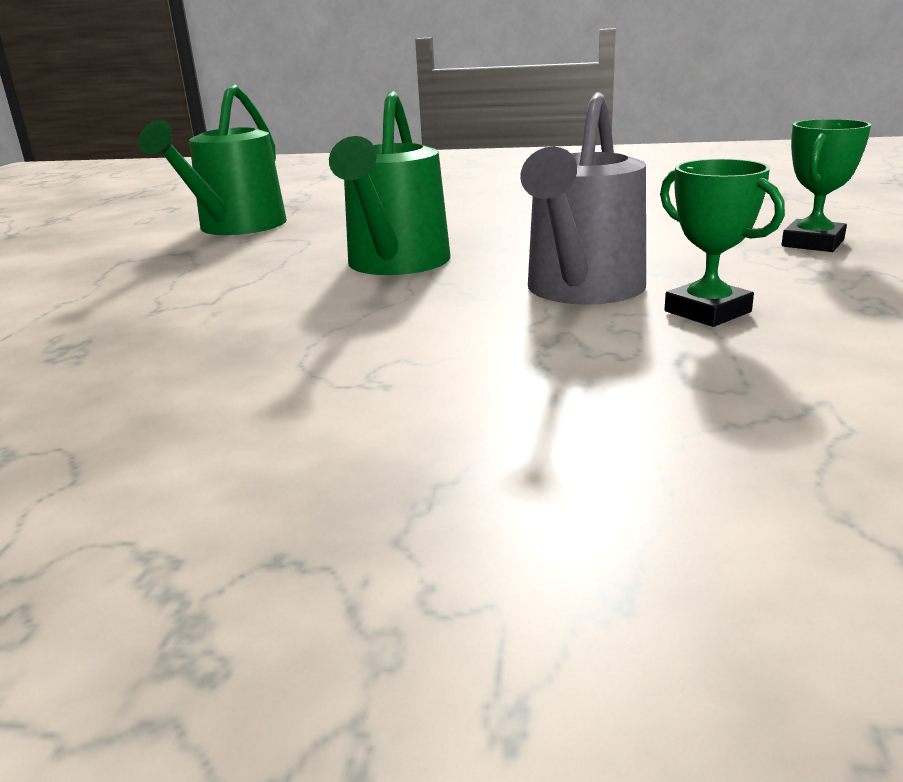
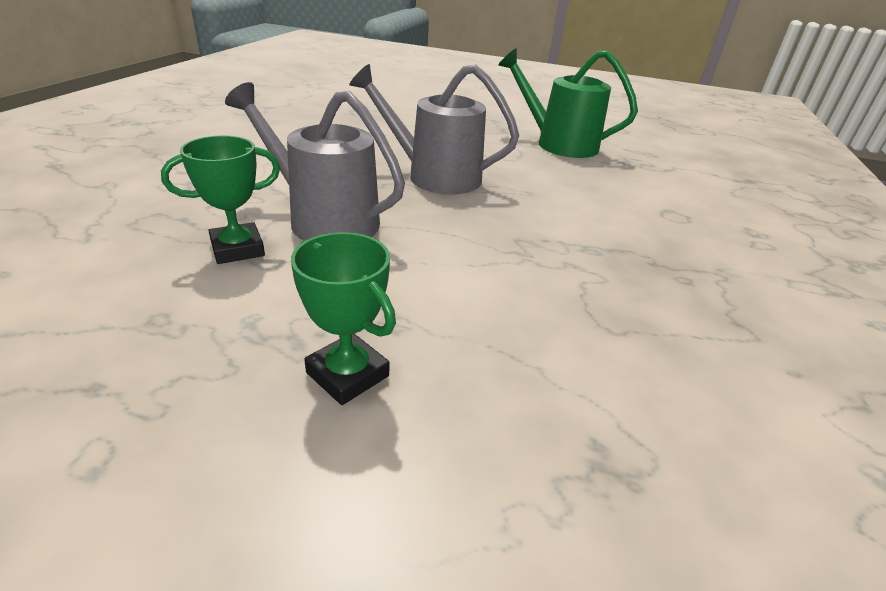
camera: 95 degrees right, 10 degrees up
green watering can [329,91,451,275] -> grey watering can [349,64,519,194]

